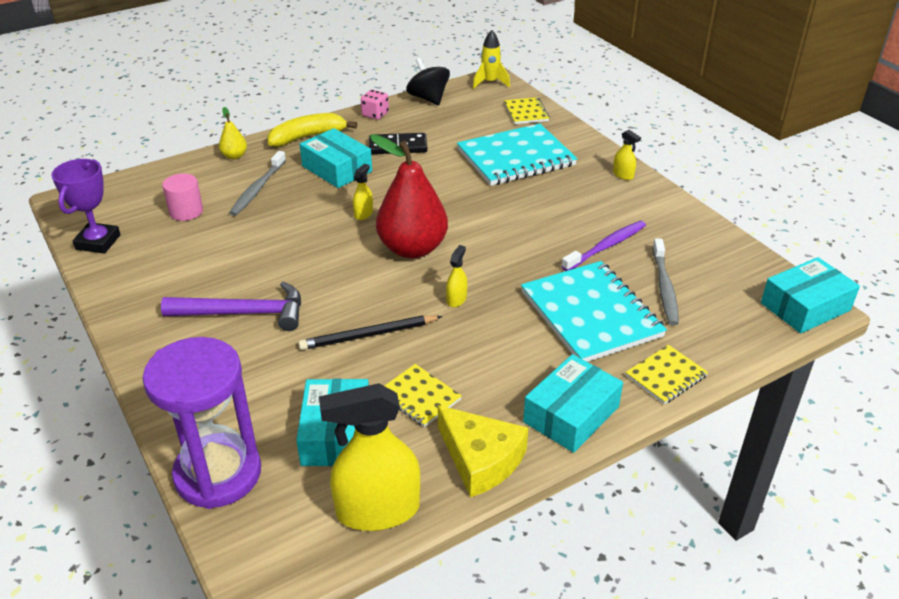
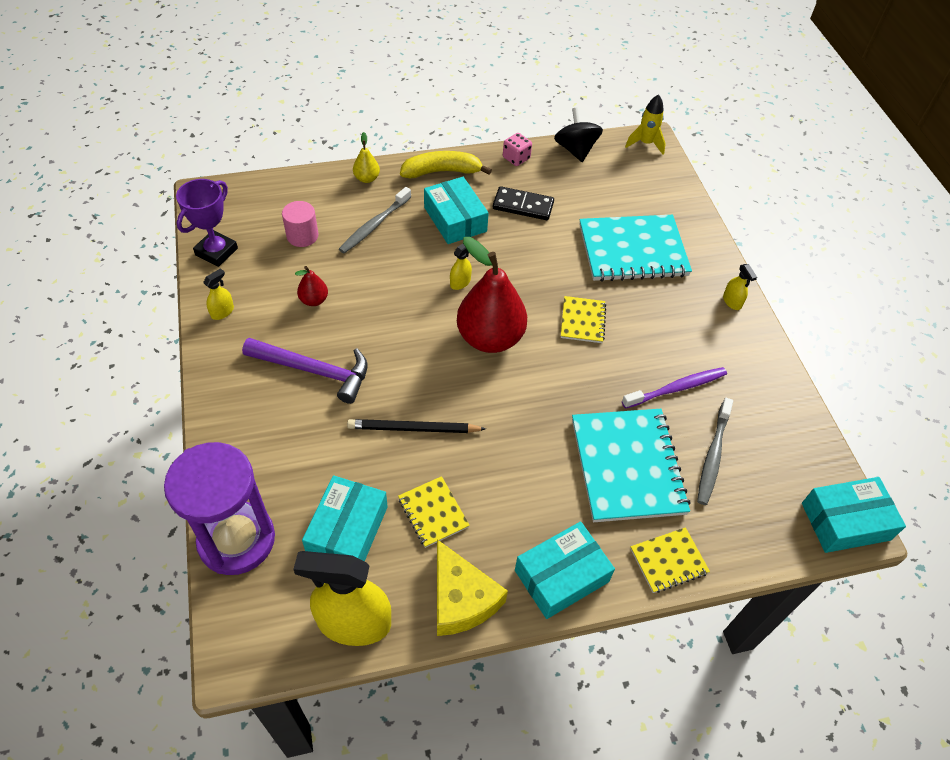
camera: 15 degrees right, 15 degrees up
yellow spray bottle [446,245,467,307] -> yellow spray bottle moved to [203,268,234,320]
yellow notebook [504,97,550,124] -> yellow notebook moved to [561,296,606,343]
none -> red pear [295,266,328,306]

